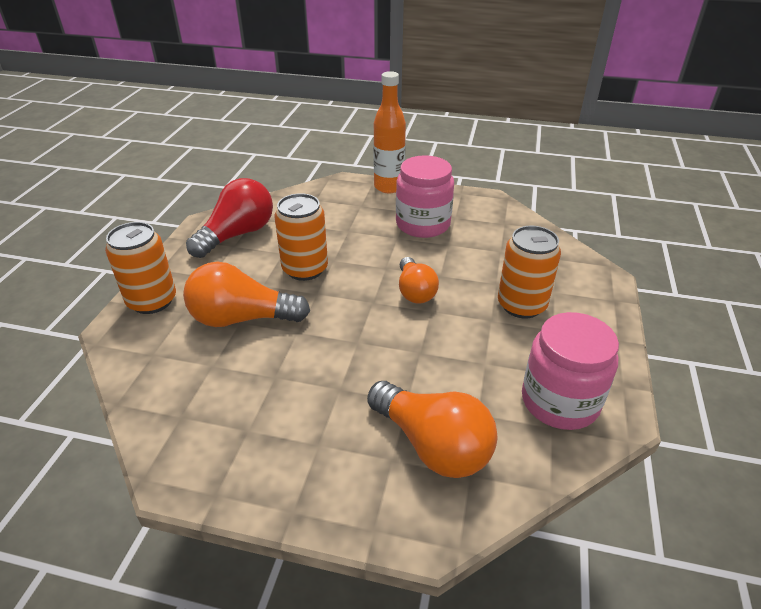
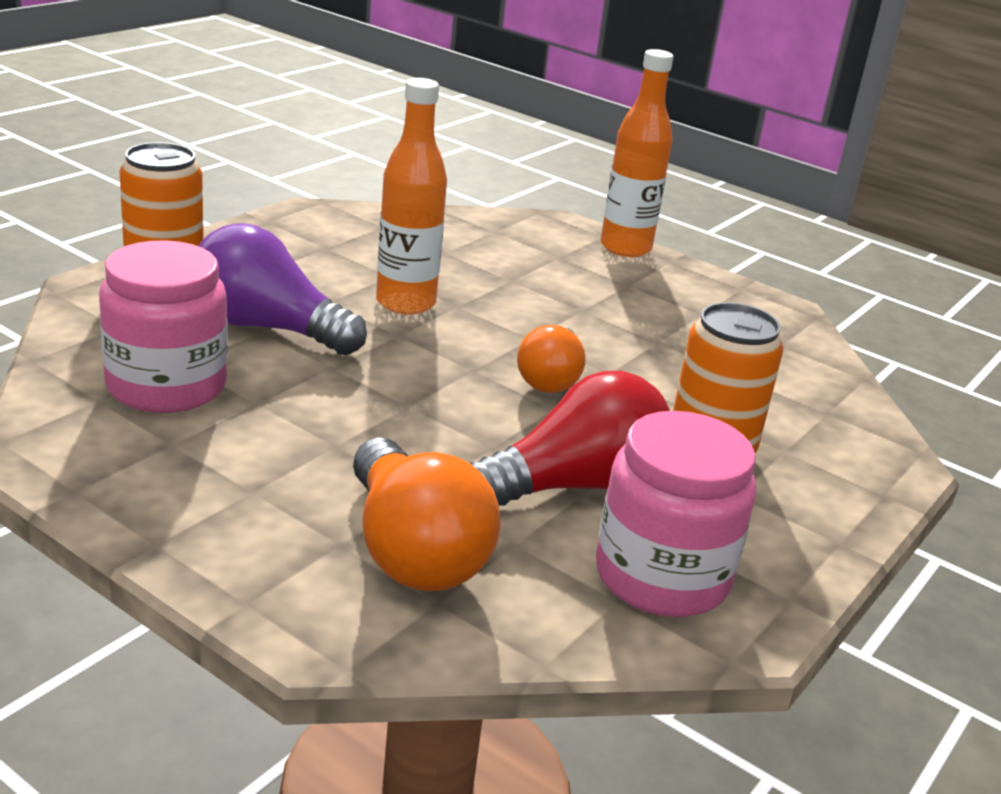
camera: 20 degrees right, 10 degrees down
orange light bulb [183,262,310,327] -> purple light bulb [199,223,367,355]
red light bulb [186,178,273,258] -> red light bulb moved to [470,371,670,506]
orange can [275,193,328,281] -> orange bottle [376,78,447,315]
pink jar [396,155,454,238] -> pink jar moved to [99,240,228,413]

